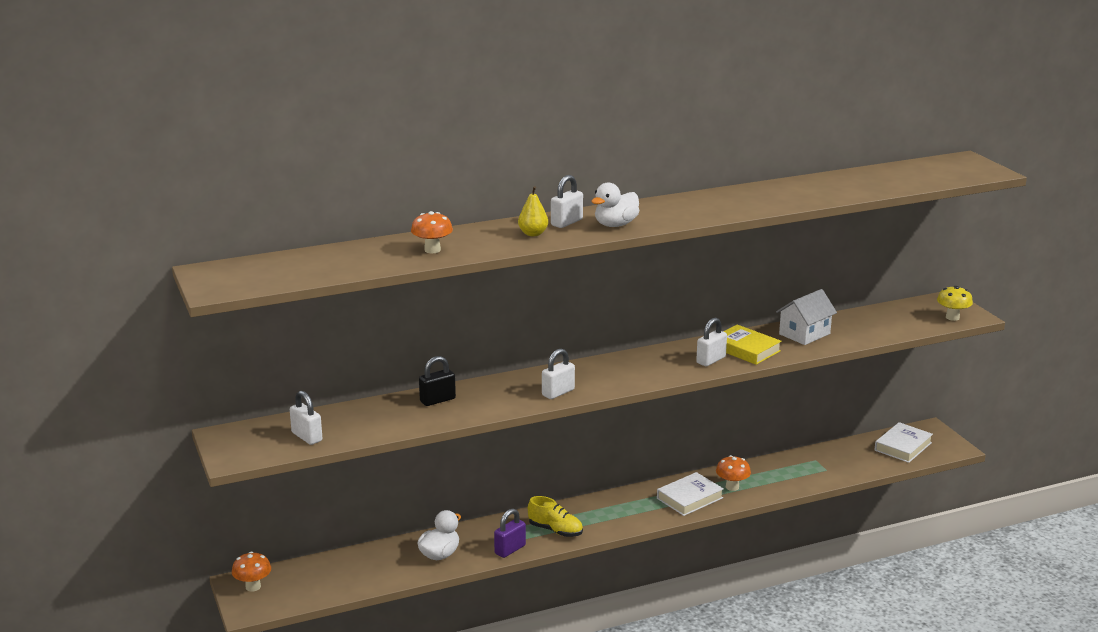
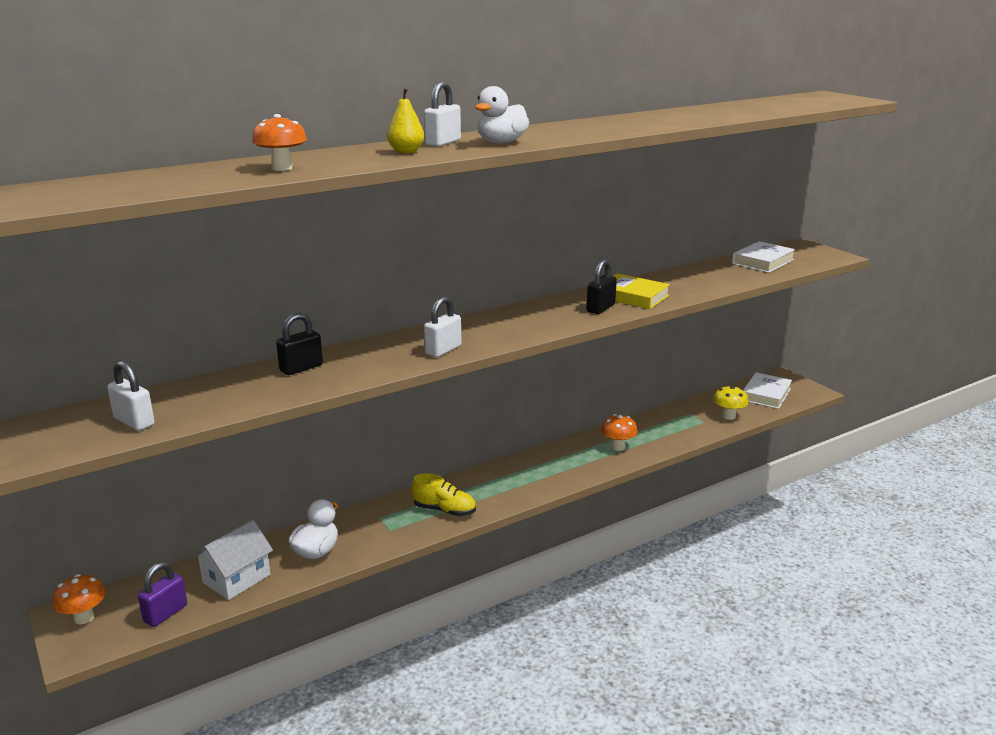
camera: 10 degrees left, 0 degrees up
purple padlock [494,508,526,558] -> purple padlock moved to [138,562,187,627]
white book [657,472,724,516] -> white book moved to [732,241,796,273]
white padlock [696,318,727,366] -> black padlock [586,260,617,314]
white house [776,289,837,345] -> white house moved to [192,520,273,600]
yellow mushroom [937,286,973,321] -> yellow mushroom moved to [713,385,749,420]

